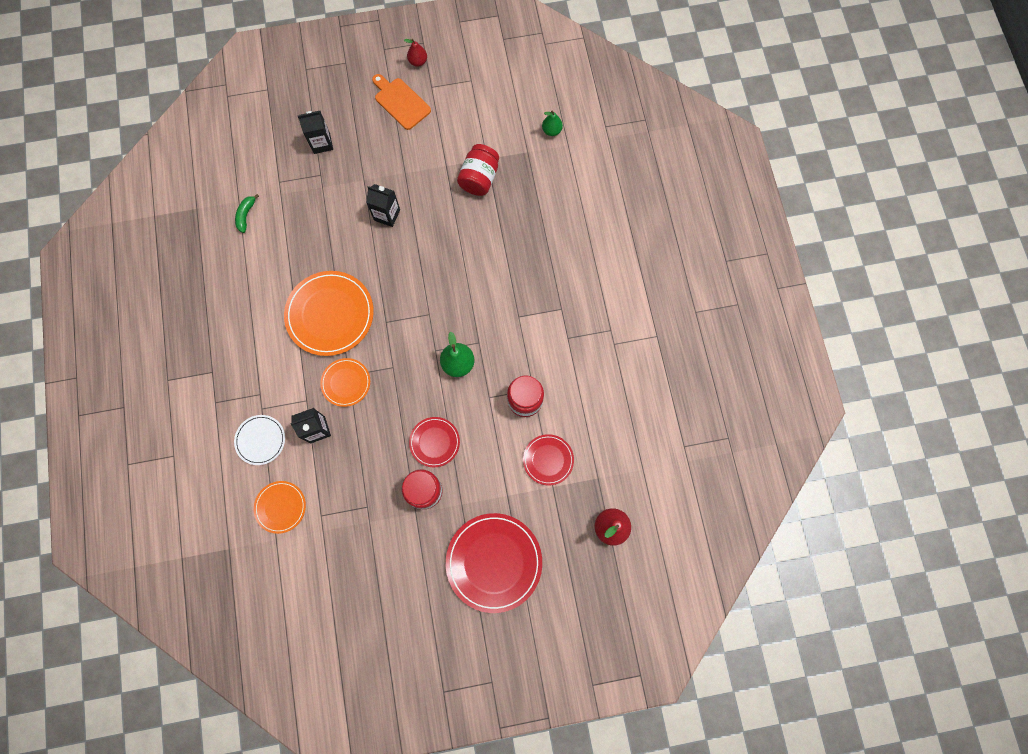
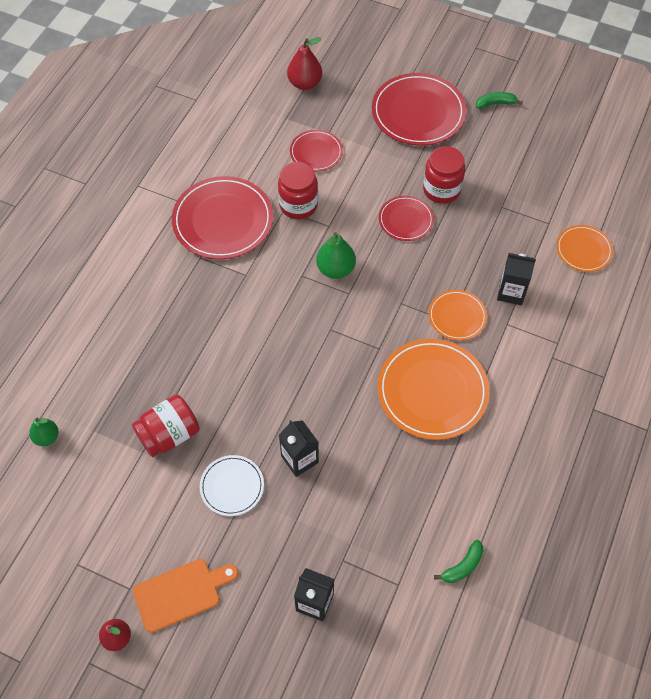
camera: 145 degrees left, 15 degrees down
white plate [234,415,285,465] -> white plate moved to [200,455,264,516]
orange cutting board [372,74,431,130] -> orange cutting board turned 105 degrees counterclockwise [133,559,238,633]
none -> red plate [172,176,273,259]
none -> green banana [476,92,523,109]

